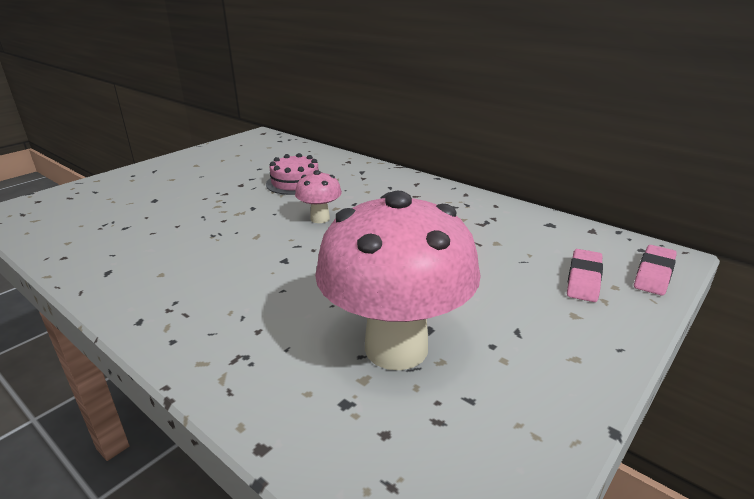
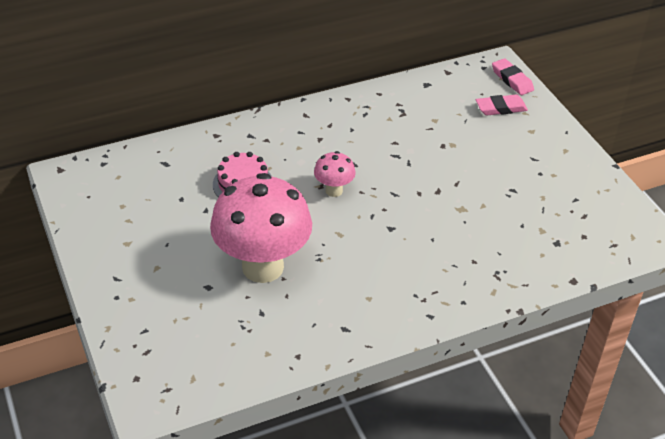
camera: 65 degrees left, 15 degrees up
pink mushroom [315,191,481,370] -> pink mushroom moved to [210,173,312,283]
pink eraser [567,249,603,302] -> pink eraser turned 60 degrees counterclockwise [476,94,528,115]

